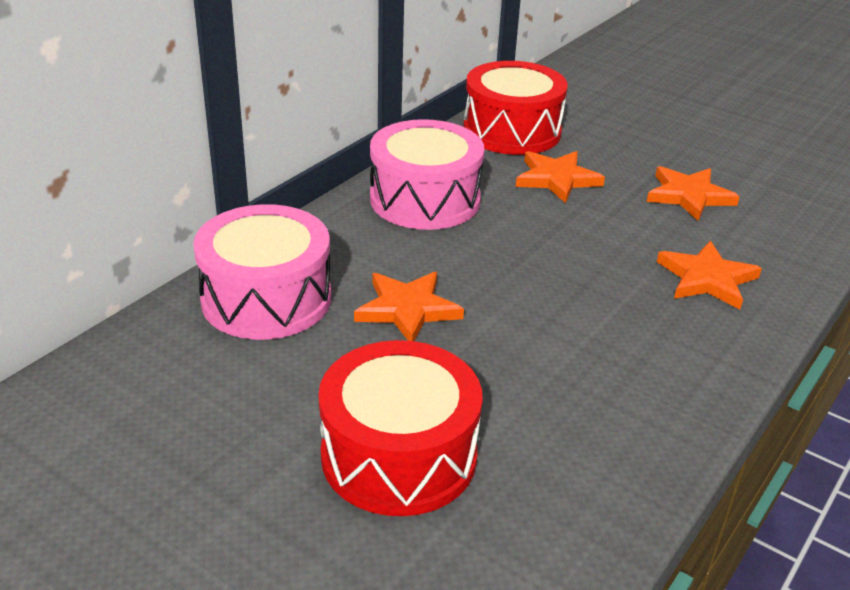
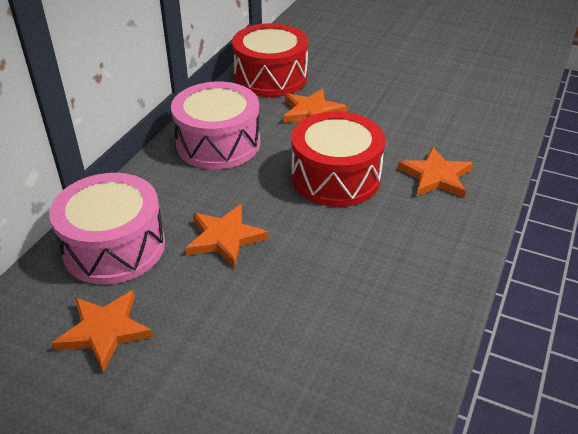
camera: 10 degrees left, 5 degrees up
red drum [318,340,483,516] -> red drum moved to [291,111,385,207]
orange star [647,166,740,221] -> orange star moved to [52,290,153,372]

